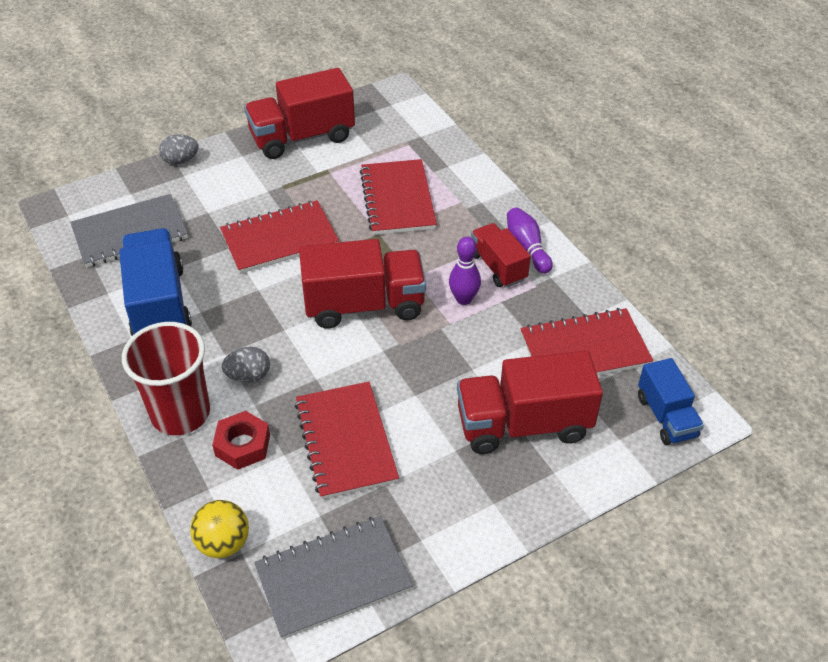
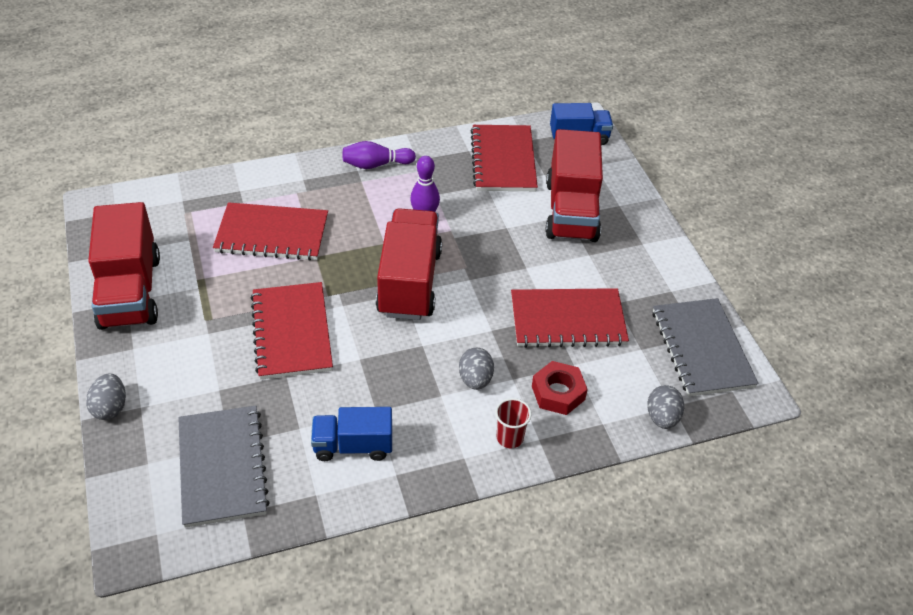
camera: 80 degrees left, 0 degrees up
blue truck [119,228,192,336] -> blue truck [311,407,392,461], size x0.59
red cup [122,322,210,435] -> red cup [495,398,532,448], size x0.45
yellow ball [190,500,249,558] -> grey egg [647,385,684,429]
red truck [471,223,531,288] -> none

